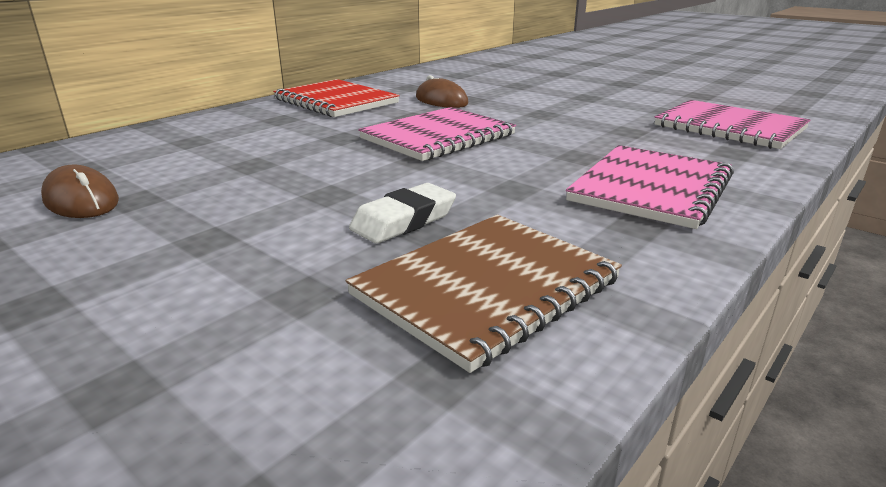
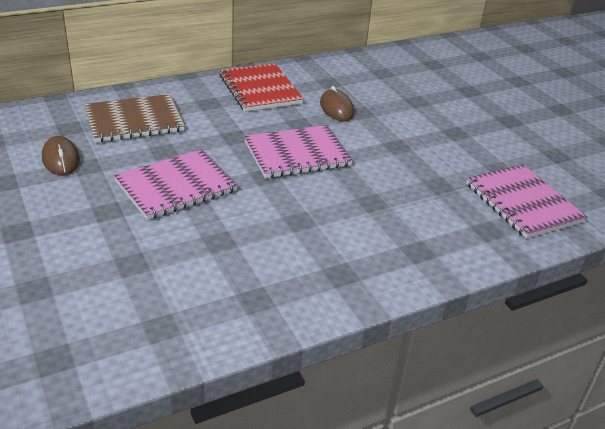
camera: 20 degrees right, 10 degrees up
brown notebook [346,215,622,373] -> brown notebook moved to [84,94,185,142]
white eraser [349,183,456,243] -> none
pink notebook [566,145,734,229] -> pink notebook moved to [114,149,238,220]

